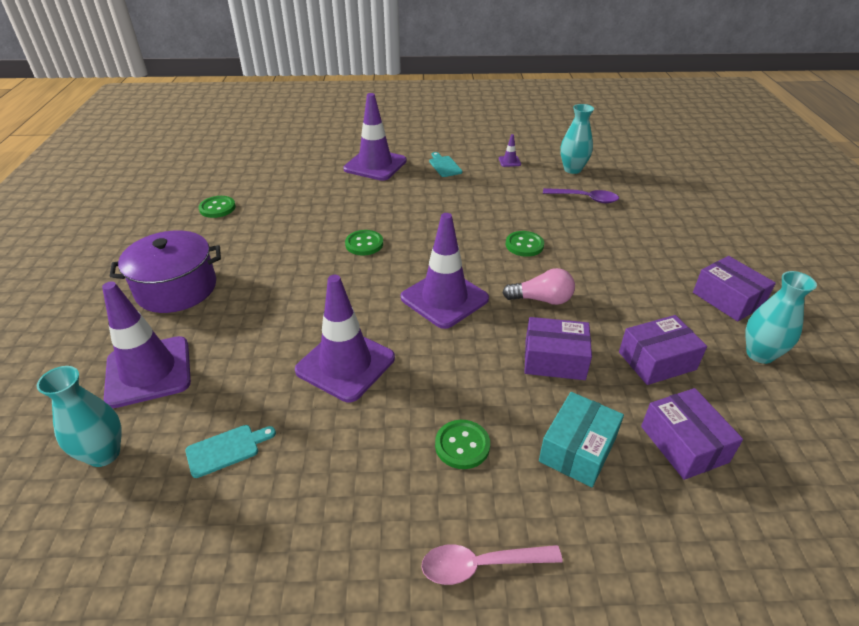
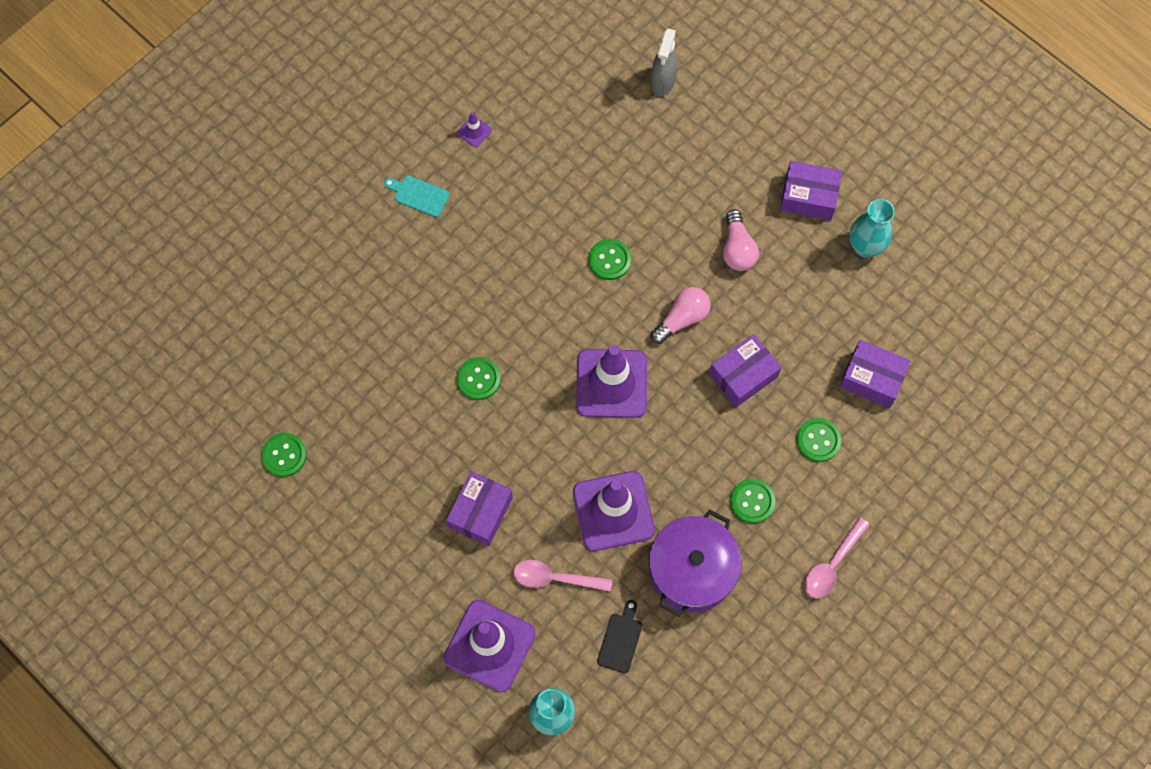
camera: 45 degrees left, 30 degrees up
purple pot [109,230,221,313] -> purple pot moved to [649,510,742,617]
turquoise cutting board [185,425,276,478] -> black cutting board [597,600,642,673]
purple traffic cone [343,93,407,181] -> none
turquoise box [539,392,624,487] -> green button [796,418,841,462]
purple spoon [543,188,619,203] -> none
turquoise vase [560,104,594,174] -> none
purple box [619,315,707,385] -> purple box moved to [446,471,513,546]
none -> pink spoon [513,560,612,592]
none -> grey spray bottle [651,28,678,96]
none -> pink light bulb [723,209,759,271]

